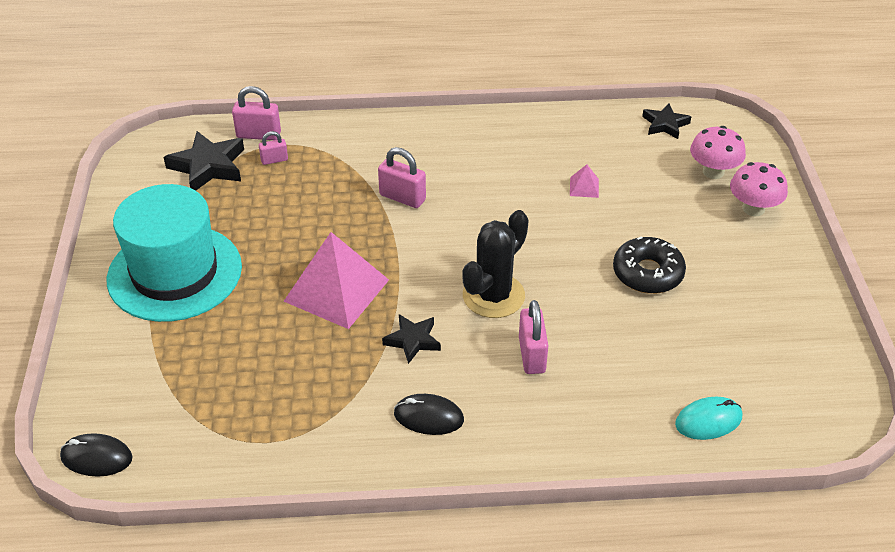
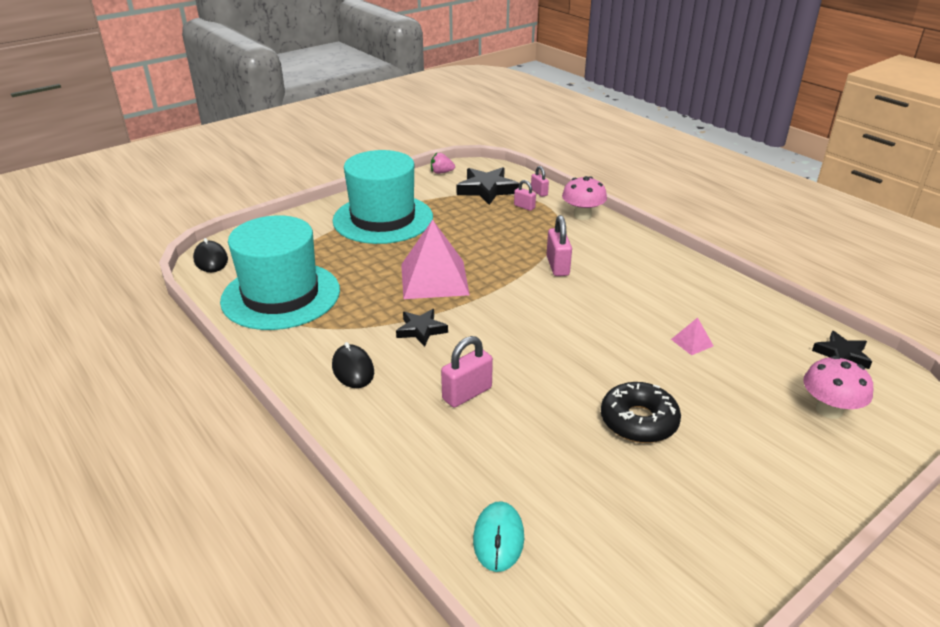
camera: 55 degrees right, 10 degrees down
pink padlock [232,86,281,140] -> pink padlock [531,166,549,197], size x0.59
black cactus [462,210,529,318] -> none
turquoise mouse [675,397,742,440] -> turquoise mouse turned 60 degrees clockwise [473,501,524,572]
pink mushroom [730,162,788,216] -> pink mushroom moved to [562,176,607,220]
none -> turquoise hat [220,215,340,330]
none -> pink strawberry [431,153,455,174]

